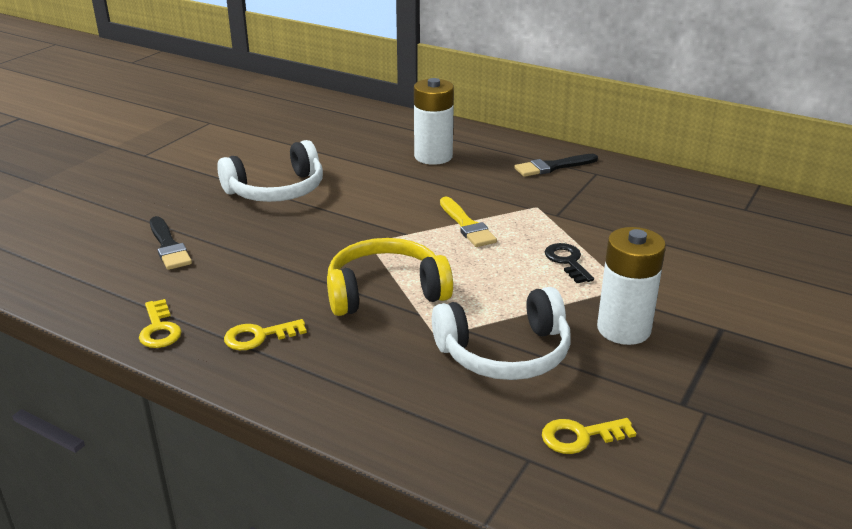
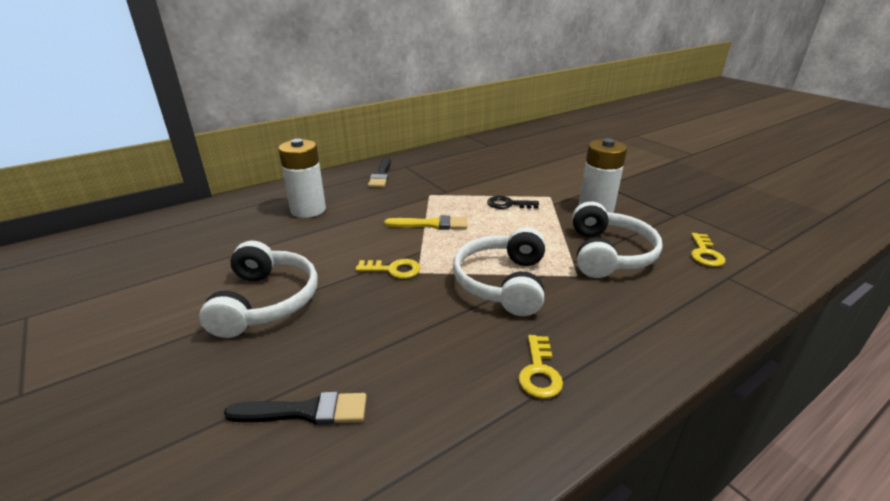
camera: 65 degrees left, 0 degrees up
yellow key [139,299,182,348] -> yellow key moved to [355,259,421,279]
yellow headphones [327,238,453,316] -> white headphones [453,227,545,316]

